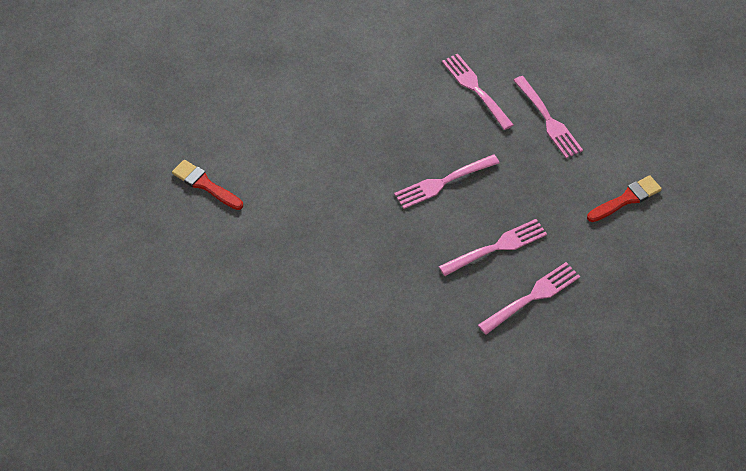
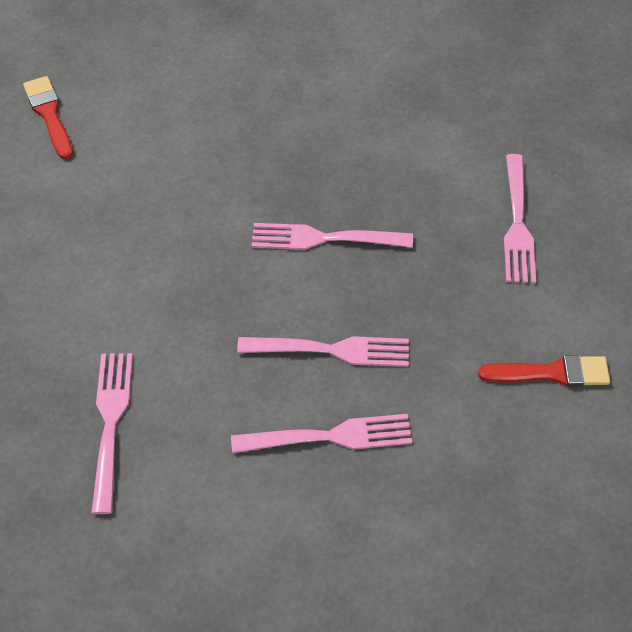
camera: 30 degrees right, 0 degrees up
pink fork [442,54,514,130] -> pink fork moved to [91,353,133,514]

